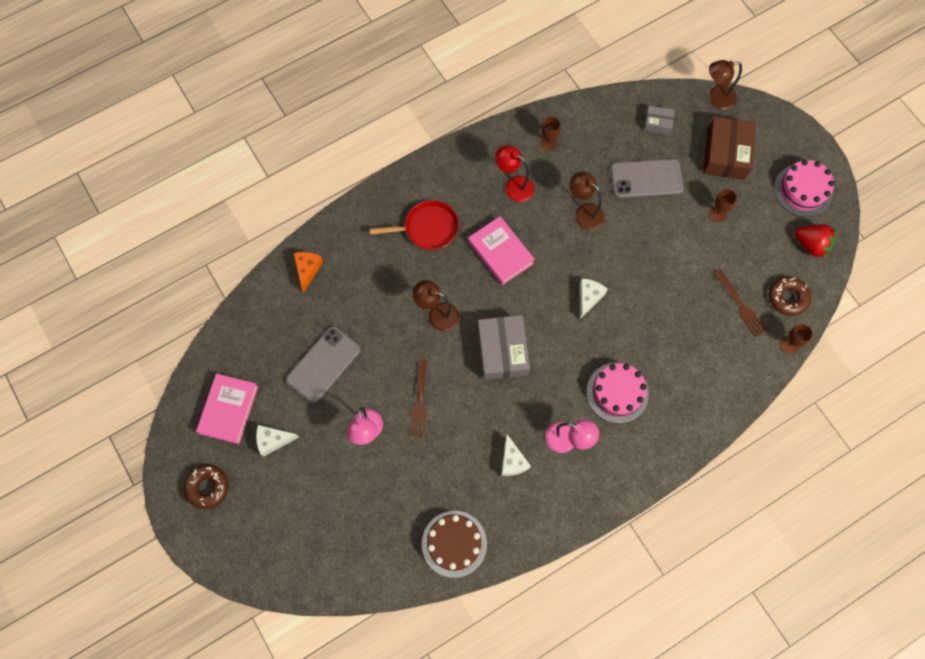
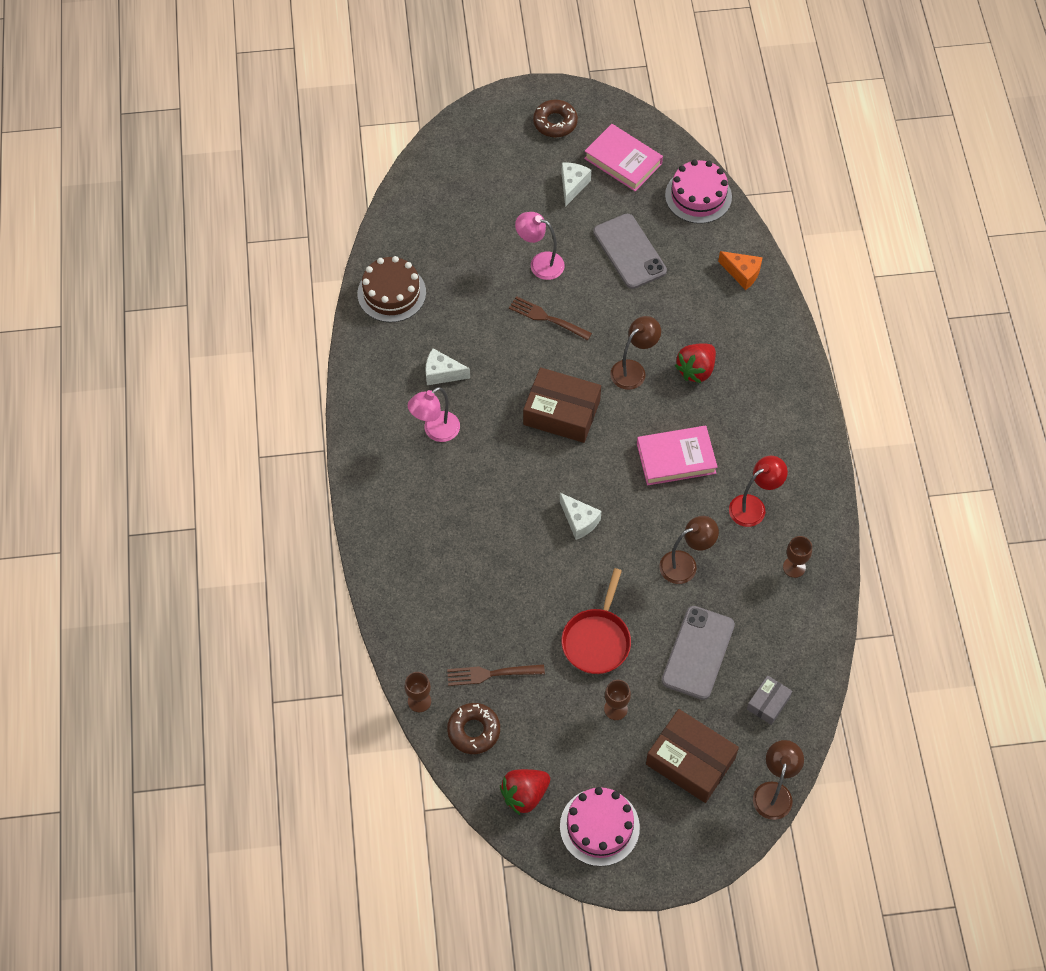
camera: 115 degrees right, 10 degrees down
red pan [370,200,459,250] -> red pan moved to [561,568,631,674]
grey box [477,315,530,380] -> brown box [523,367,601,443]
pink cake [586,363,649,423] -> pink cake moved to [665,160,732,224]
none -> red strawberry [675,343,716,383]

